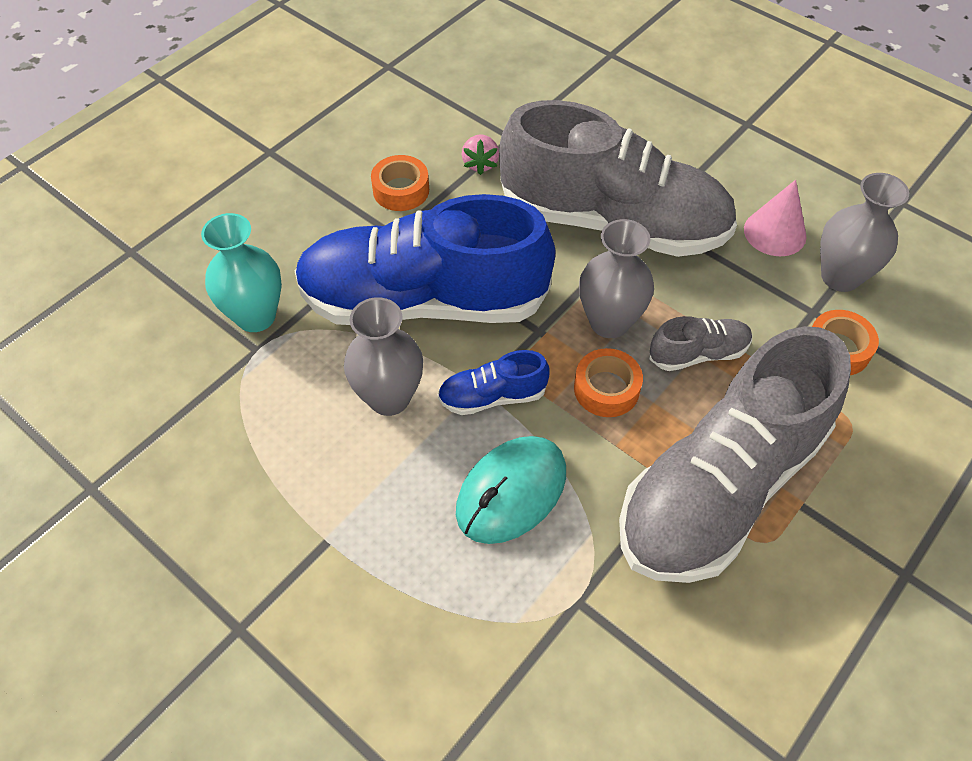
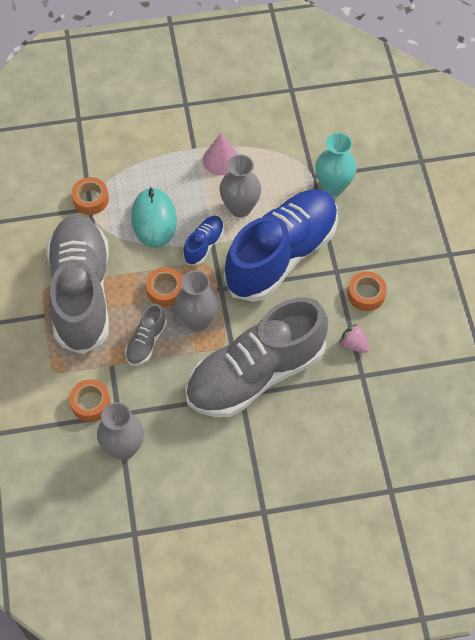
camera: 130 degrees right, 5 degrees up
pink cone [744,180,806,256] -> pink cone moved to [203,133,238,175]
none -> orange tape [71,177,109,215]

